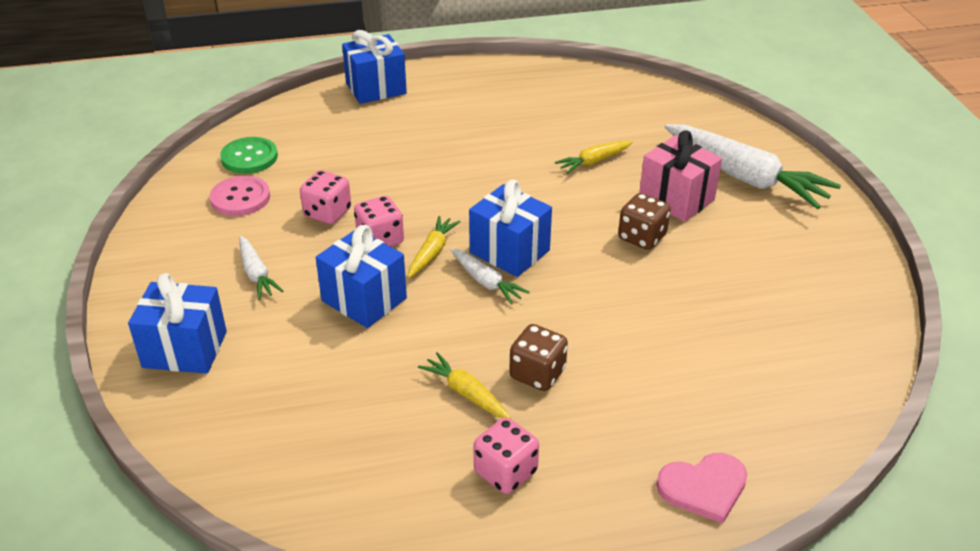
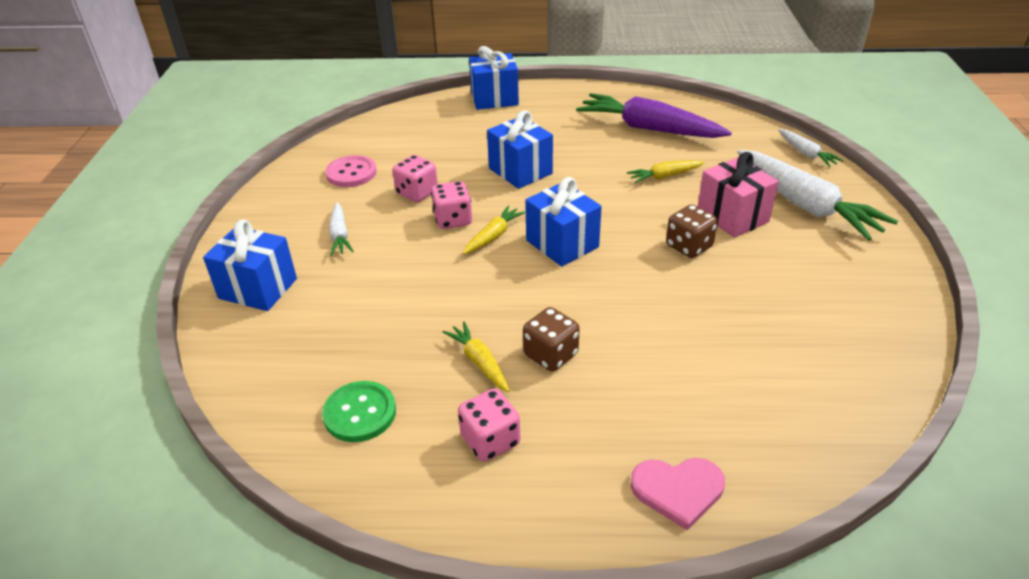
camera: 15 degrees right, 0 degrees up
green button [220,137,278,174] -> green button moved to [322,381,396,442]
blue gift [316,225,407,328] -> blue gift moved to [487,110,553,189]
white carrot [451,249,530,305] -> white carrot moved to [778,129,844,167]
none -> purple carrot [576,93,732,138]

